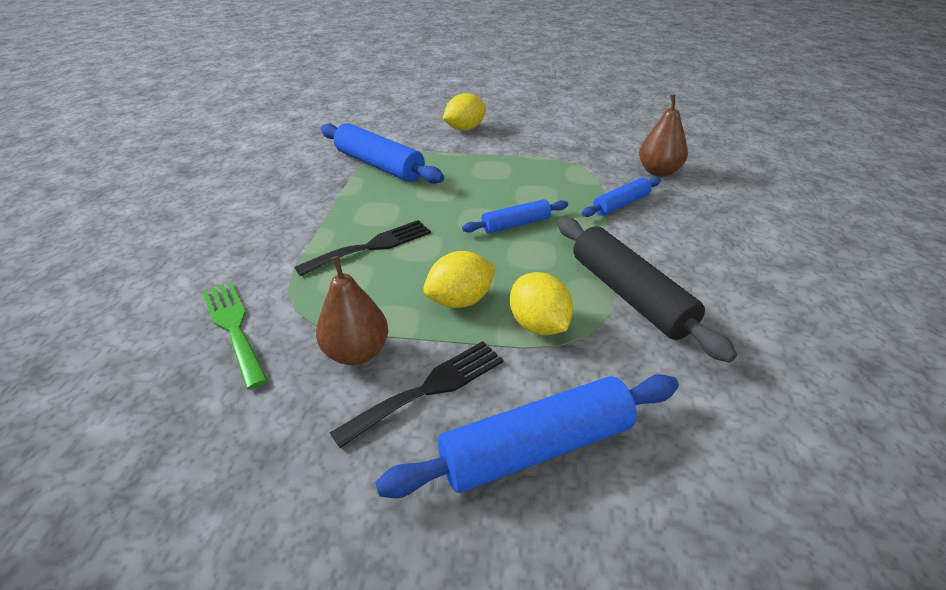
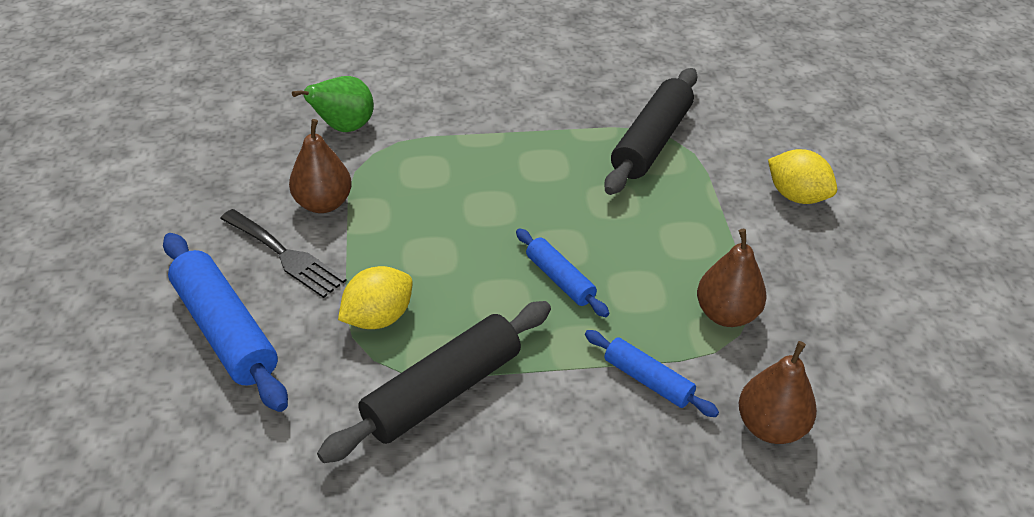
camera: 75 degrees right, 5 degrees up
green fork [202,282,268,390] -> green pear [292,76,374,132]
black fork [294,220,431,276] -> none
blue rolling pin [321,123,444,184] -> black rolling pin [604,68,698,195]
yellow lemon [423,251,496,308] -> none
none -> brown pear [697,229,767,327]

